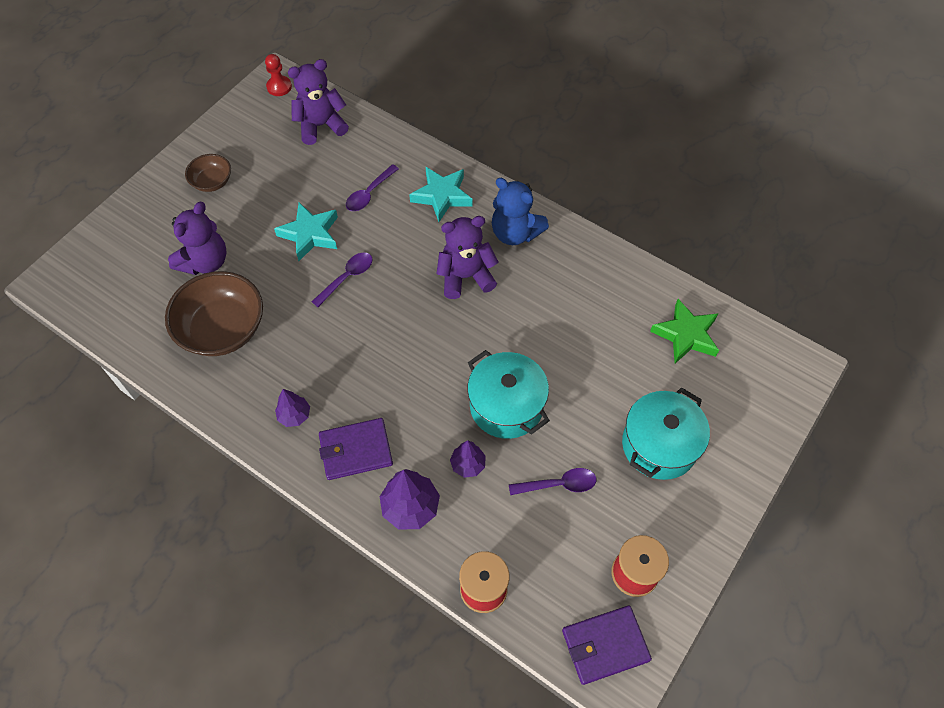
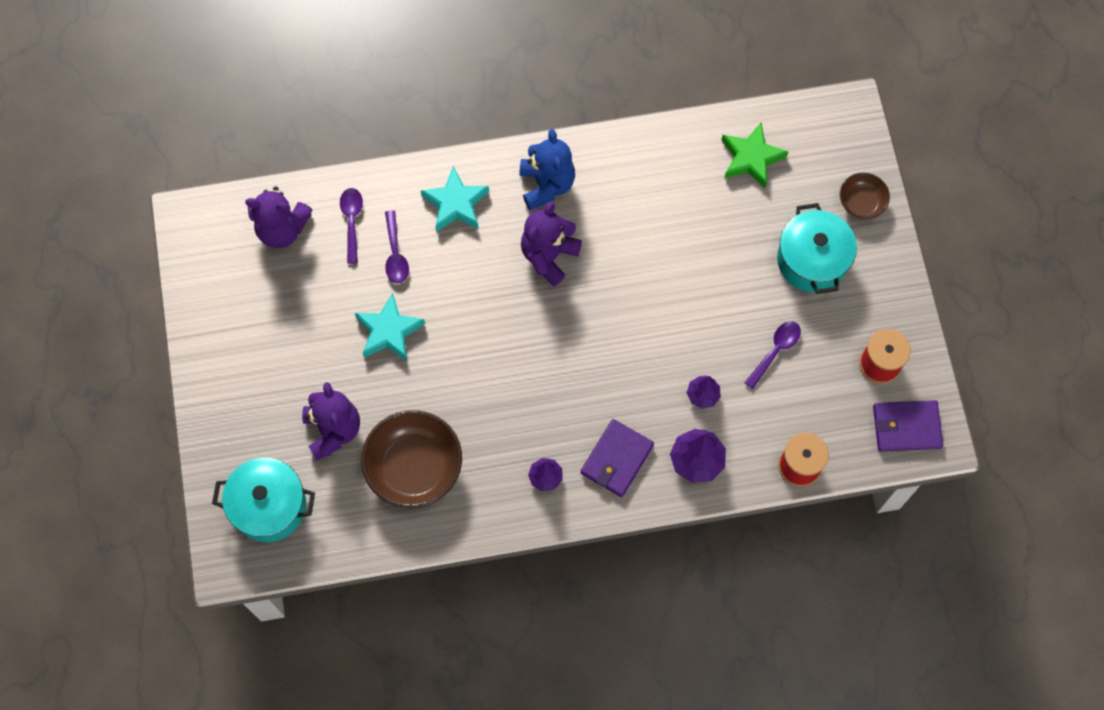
camera: 45 degrees left, 10 degrees up
brown bowl [185,154,231,192] -> brown bowl moved to [840,173,890,219]
red pawn [265,54,292,96] -> none
purple teddy bear [288,59,349,145] -> purple teddy bear turned 105 degrees counterclockwise [245,186,312,248]
purple spoon [311,252,373,307] -> purple spoon moved to [340,188,363,264]
turquoise pot [467,350,550,439] -> turquoise pot moved to [212,458,315,542]
blue teddy bear [492,178,549,245] -> blue teddy bear turned 90 degrees counterclockwise [519,129,575,210]
purple wallet [562,606,652,685] -> purple wallet turned 60 degrees clockwise [873,400,943,452]

